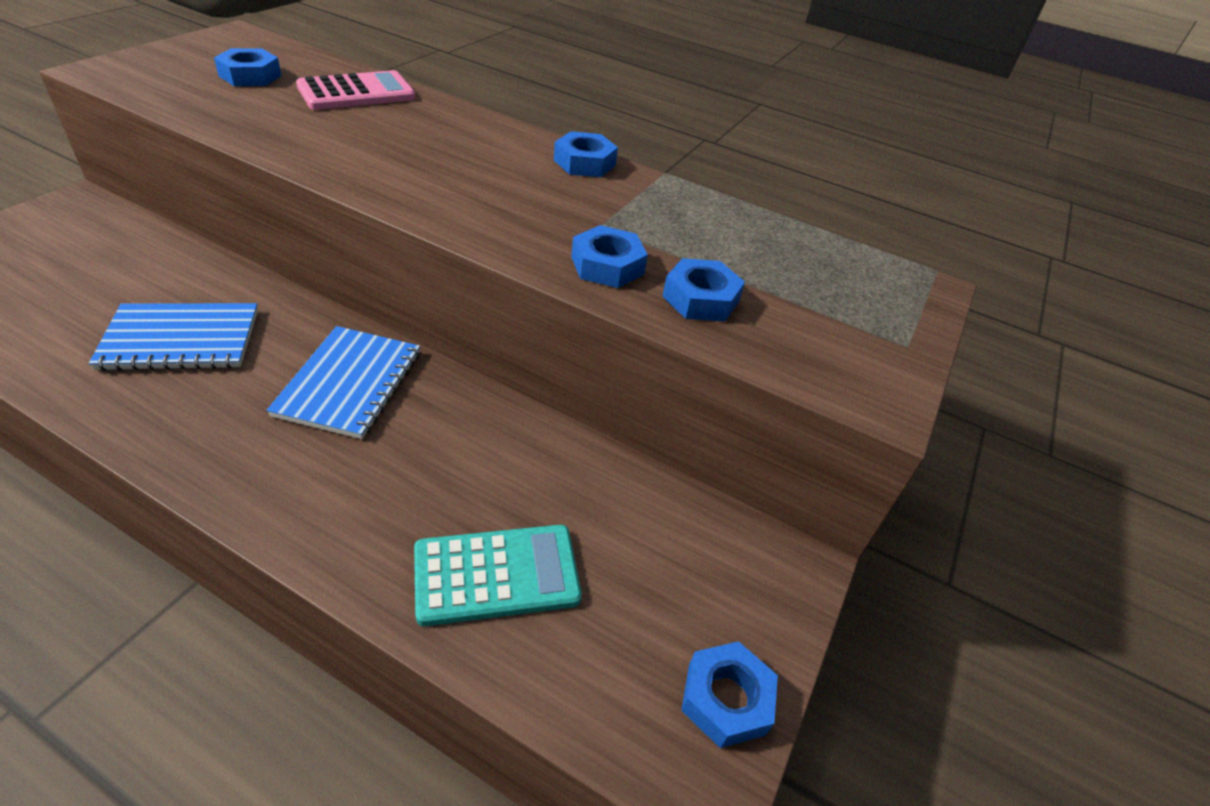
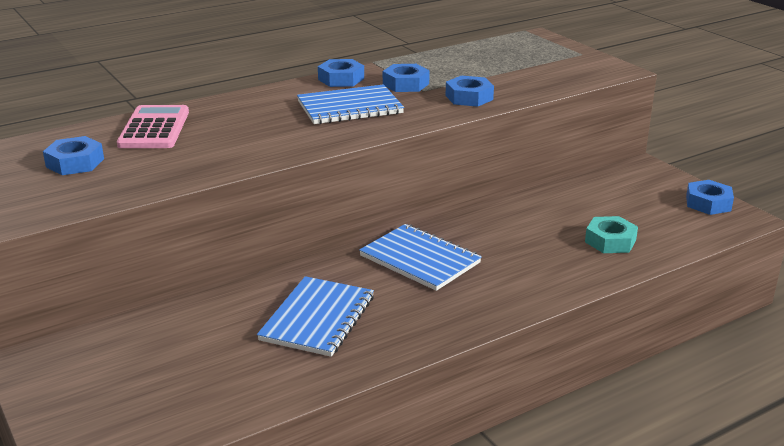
camera: 55 degrees left, 15 degrees down
turquoise calculator [414,525,582,626] -> turquoise nut [585,216,638,253]
blue nut [662,258,745,322] -> blue nut moved to [383,64,430,92]
none -> blue notebook [297,84,404,124]

